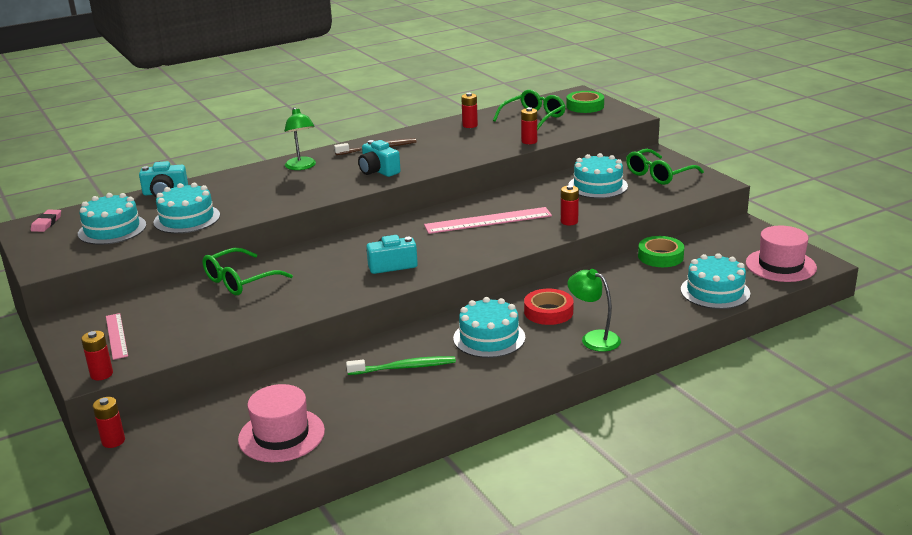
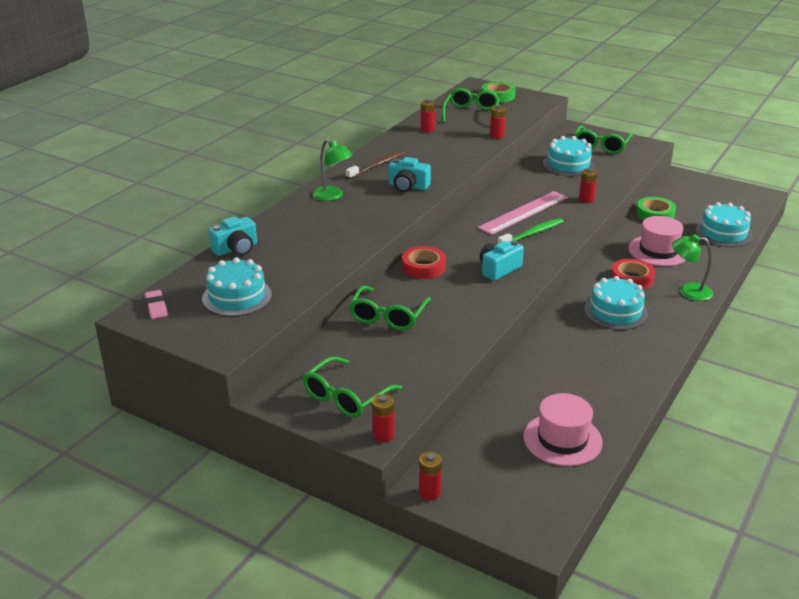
camera: 30 degrees left, 5 degrees up
pink ruler [106,313,128,360] -> green glasses [303,356,402,418]
turquoise cake [153,183,220,234] -> none
green toothbrush [346,356,456,375] -> green toothbrush moved to [498,218,564,244]
pink hat [746,226,817,282] -> pink hat moved to [628,216,686,266]
none -> red tape [402,246,446,279]

